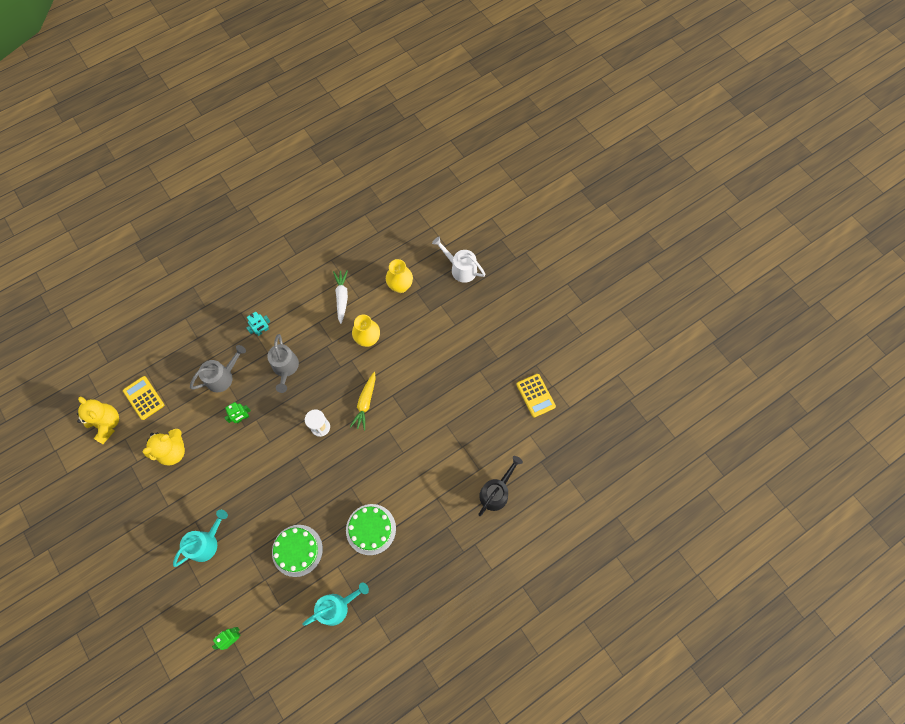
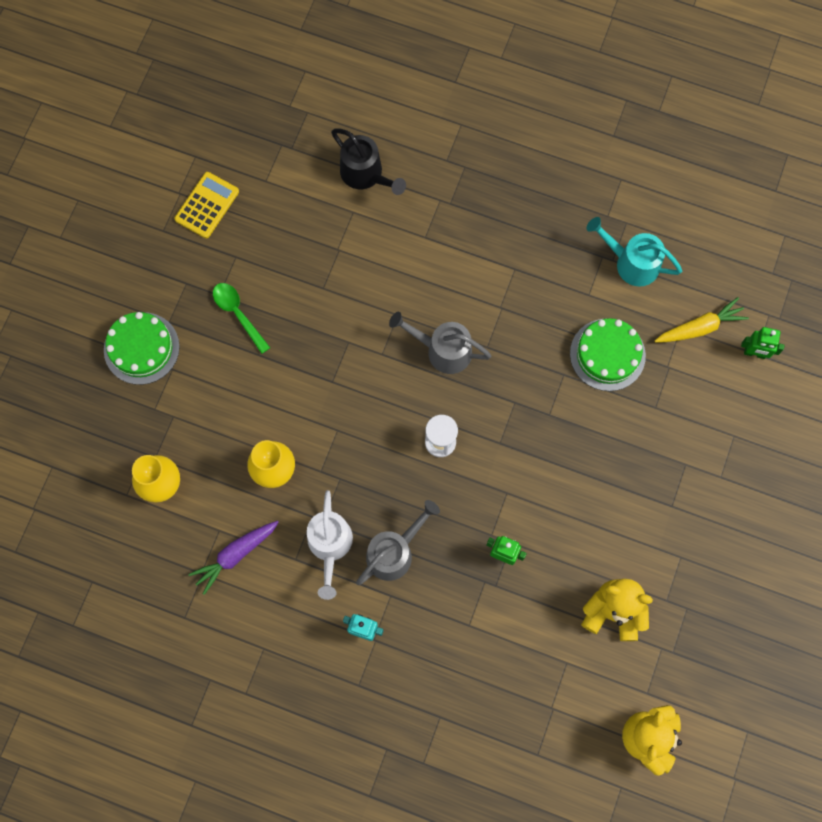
camera: 125 degrees left, 5 degrees up
yellow calculator [123,376,164,420] -> none
turquoise watering can [173,510,228,567] -> none
grey watering can [190,345,246,392] -> grey watering can moved to [389,312,491,374]
white carrot [333,270,348,324] -> purple carrot [188,521,279,595]
green cake [346,504,396,555] -> green cake moved to [104,312,180,385]
yellow carrot [350,372,376,431] -> yellow carrot moved to [655,297,749,343]
white watering can [432,237,486,283] -> white watering can moved to [307,490,353,600]
black watering can [478,456,523,516] -> black watering can turned 135 degrees counterclockwise [331,128,406,195]
none -> green spoon [213,283,270,354]

